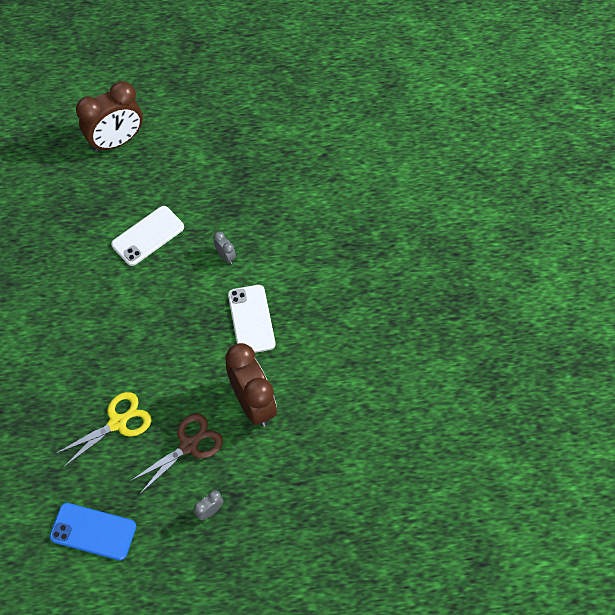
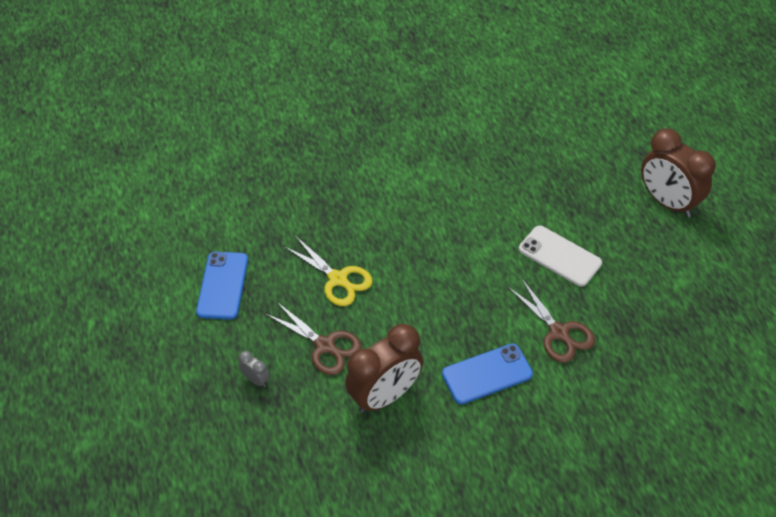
camera: 80 degrees right, 10 degrees down
grey clock [214,231,236,264] -> brown scissors [508,279,595,363]
white phone [228,285,275,353] -> blue phone [442,344,533,405]

